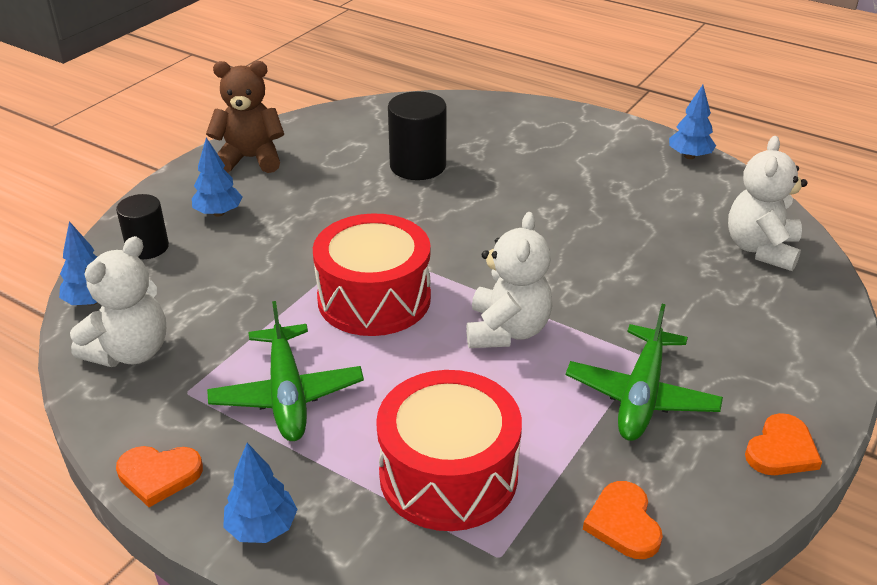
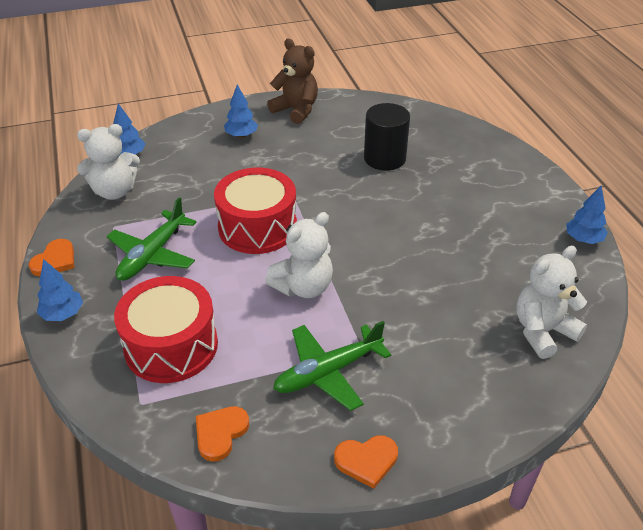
camera: 40 degrees right, 5 degrees up
black cylinder [116,194,169,259] -> none
orange heart [116,446,203,507] -> orange heart turned 105 degrees counterclockwise [28,239,74,276]

